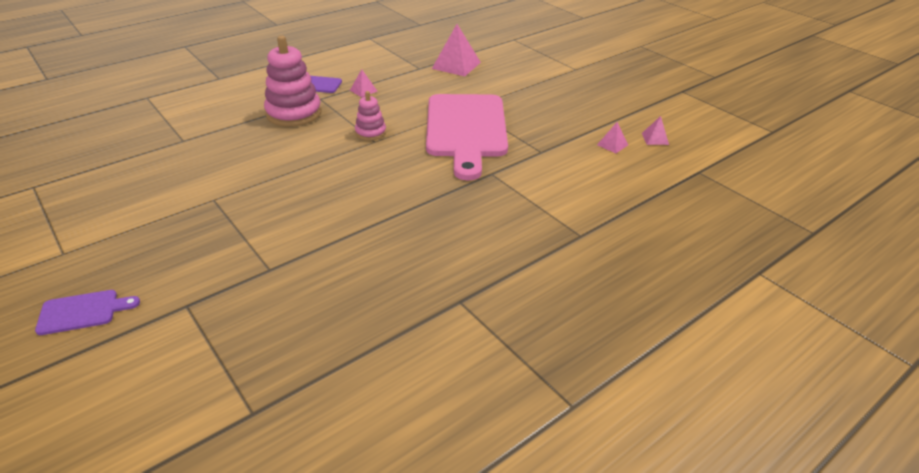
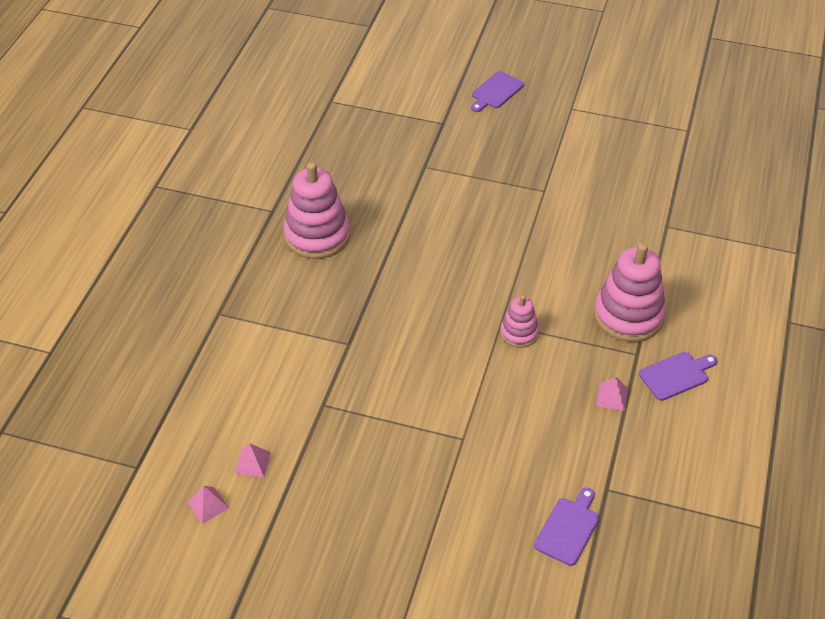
camera: 145 degrees right, 10 degrees up
pink cutting board [426,94,508,180] -> none
pink pyramid [432,24,481,76] -> purple cutting board [534,488,599,566]
none -> pink stacking toy [283,162,350,259]

